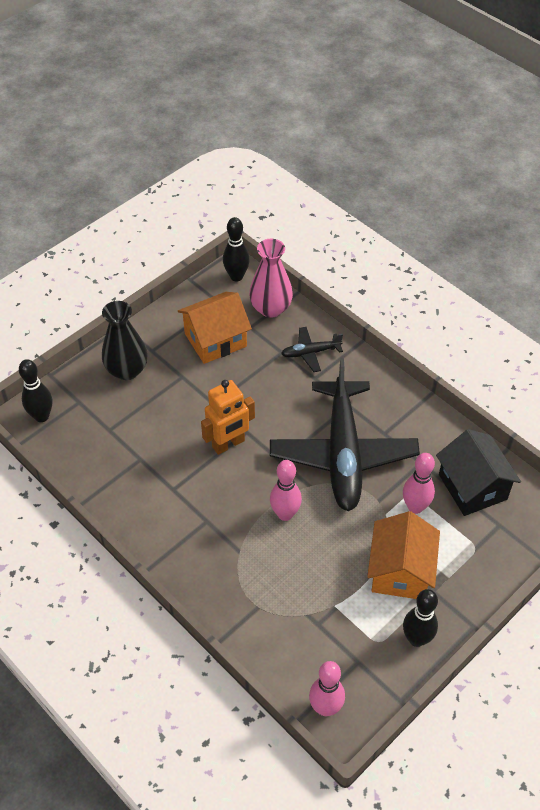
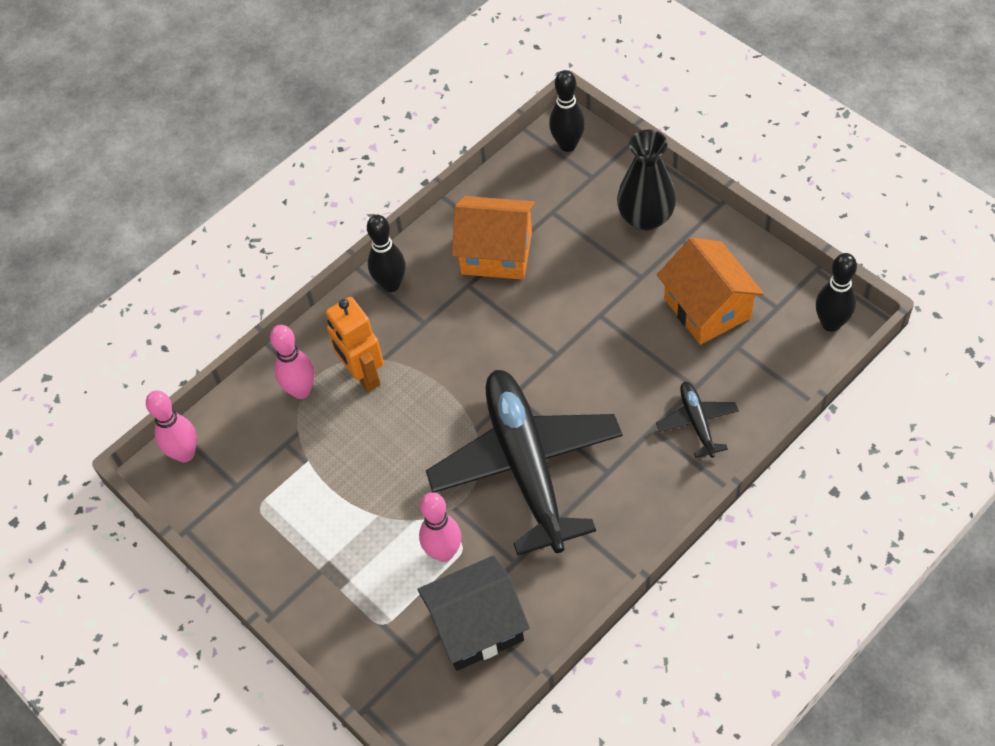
camera: 95 degrees right, 5 degrees up
orange robot [201,380,255,455] -> orange robot moved to [326,297,384,392]
pink vase [249,239,293,318] -> none
black plane [270,358,420,511] -> black plane turned 75 degrees clockwise [426,370,623,556]
pink bowling pin [270,460,302,521] -> pink bowling pin moved to [270,325,315,399]
orange house [367,511,440,599] -> orange house moved to [452,196,535,280]
black bowling pin [403,589,438,647] -> black bowling pin moved to [367,215,406,292]

